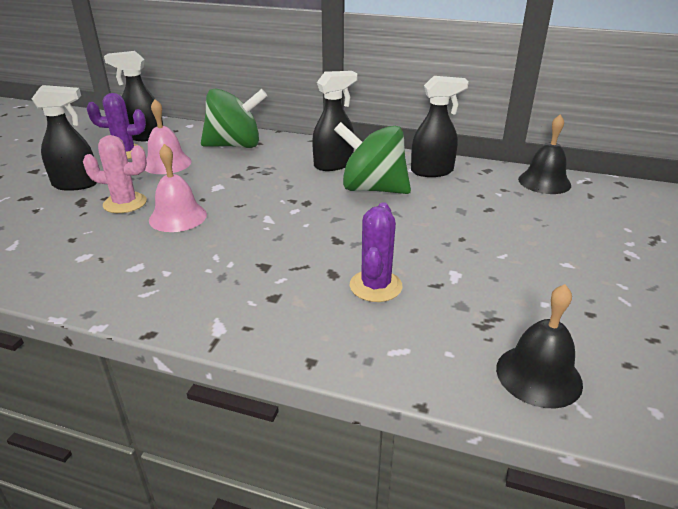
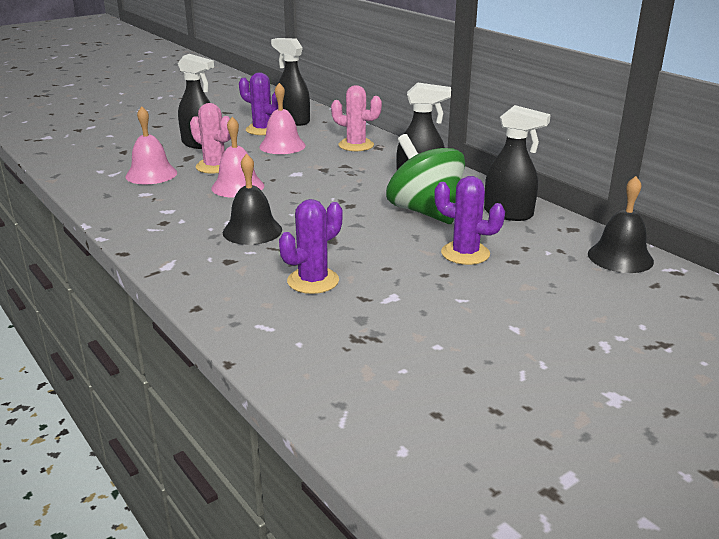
camera: 35 degrees right, 5 degrees down
green spinning top [201,89,267,148] -> pink cactus [331,85,382,151]
black bell [496,284,583,409] -> black bell moved to [223,153,282,245]
none -> pink bell [125,106,177,184]
none -> purple cactus [434,176,505,265]

